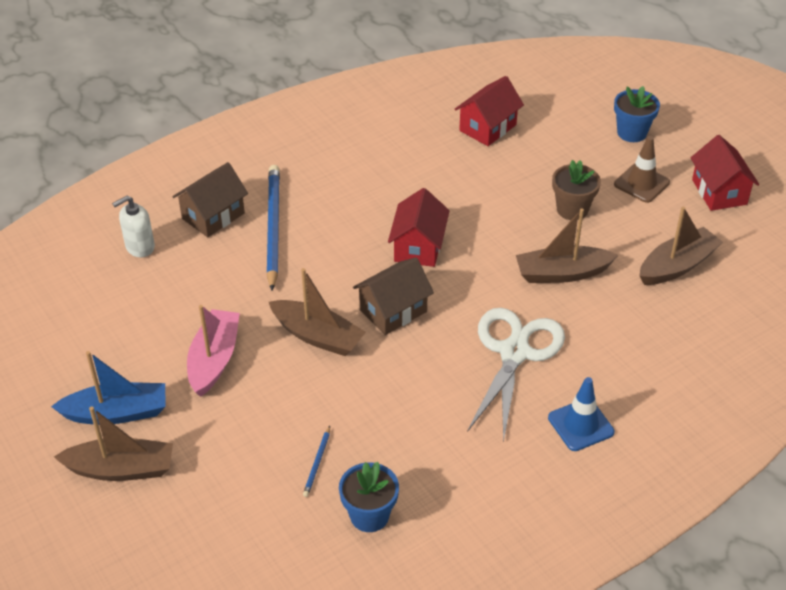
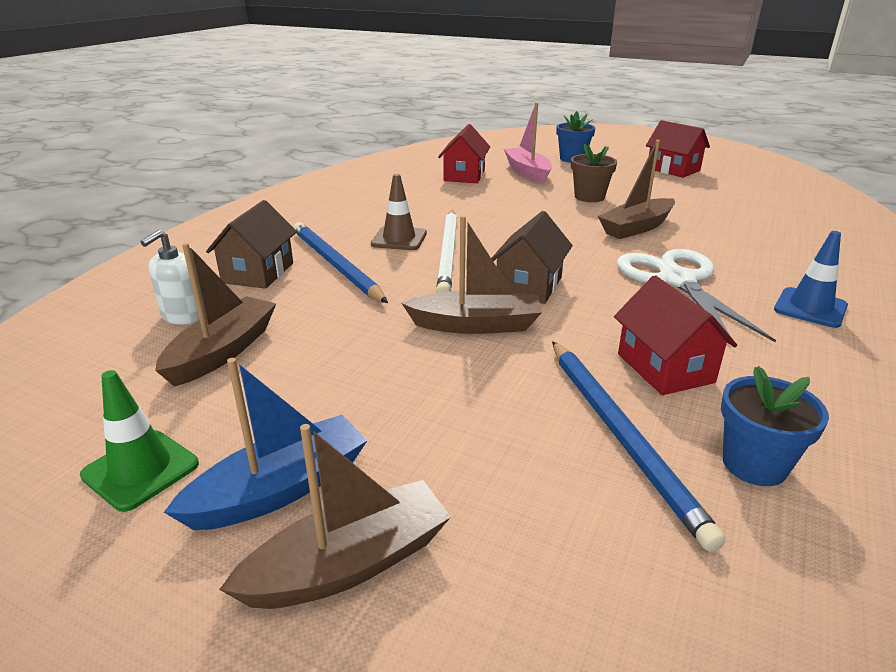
camera: 30 degrees left, 15 degrees down
pink boat [187,305,240,397] -> pink boat moved to [504,103,552,183]
blue pencil [303,426,330,497] -> blue pencil [552,341,726,552], size x2.38
red house [388,188,450,267] -> red house moved to [614,275,737,395]
brown traffic cone [614,136,670,203] -> brown traffic cone moved to [371,174,427,250]
brown boat [639,207,723,285] -> brown boat moved to [155,243,276,387]
none -> green traffic cone [80,370,199,512]
none -> white pencil [436,210,457,293]

